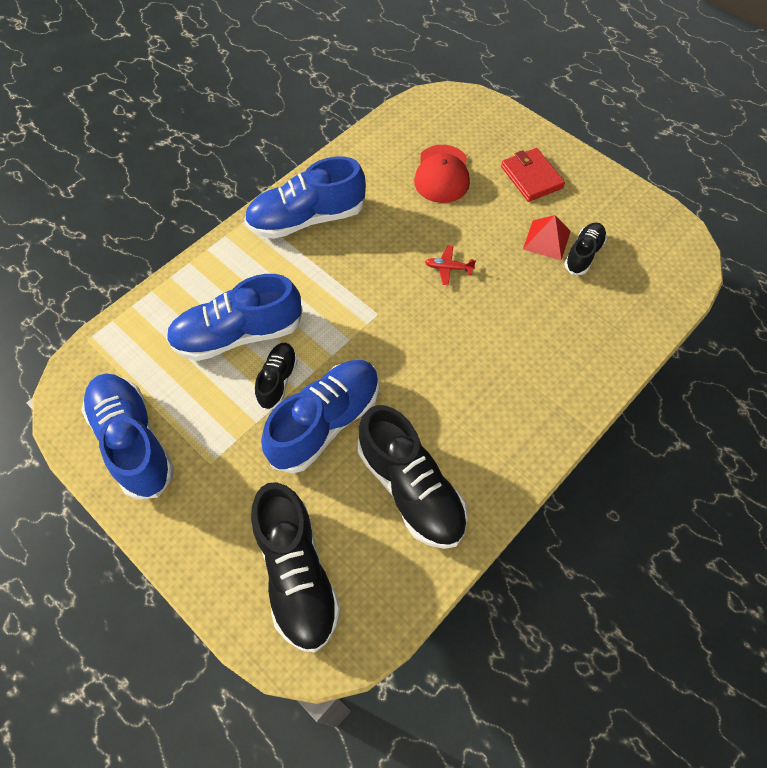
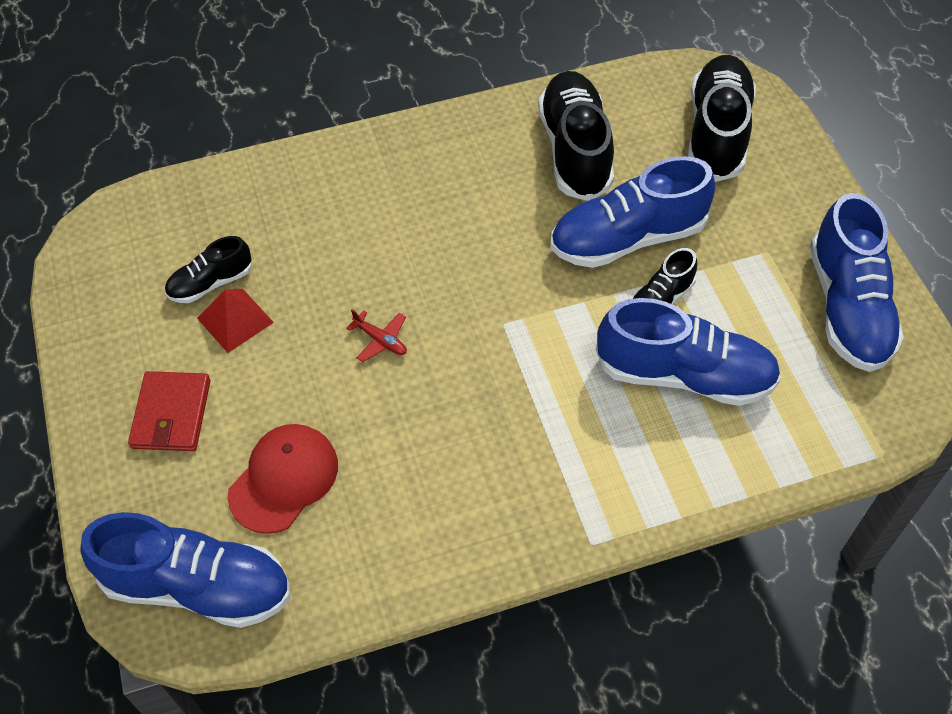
camera: 150 degrees left, 5 degrees down
blue shoe [244,156,366,239] -> blue shoe moved to [80,512,291,628]

